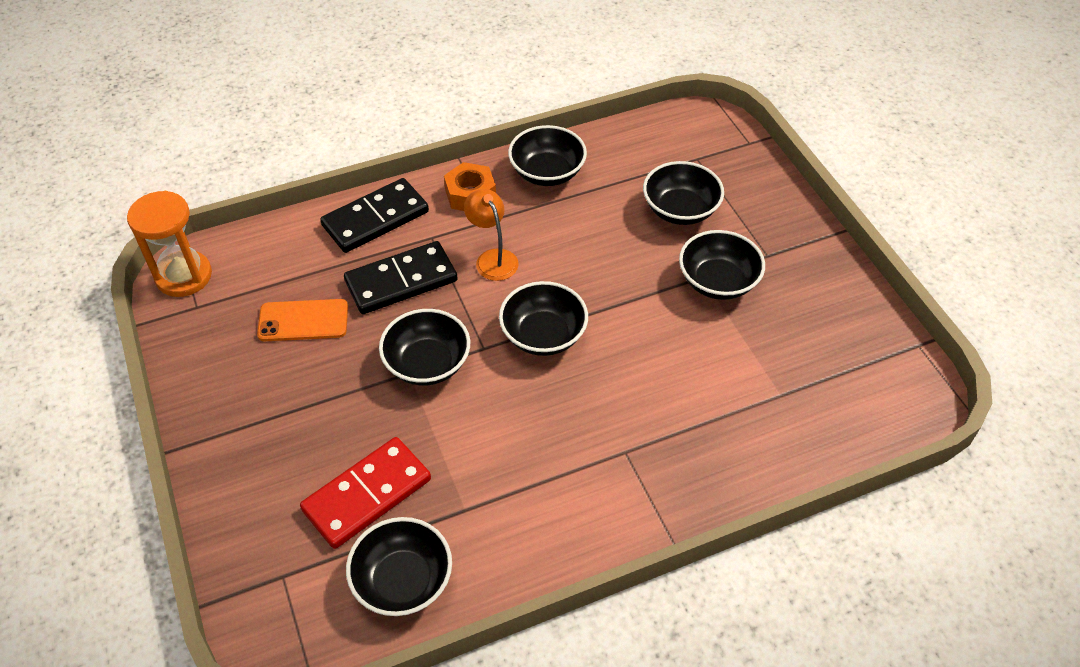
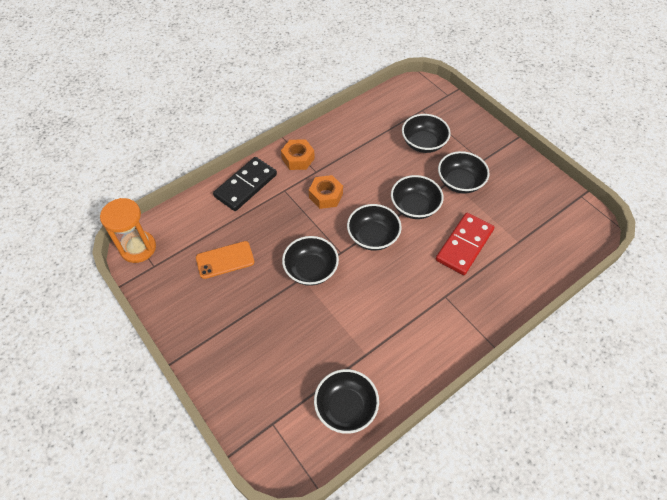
camera: 15 degrees left, 5 degrees up
red domino [300,437,431,549] -> red domino moved to [436,213,494,275]
black domino [344,241,458,314] -> none
orange lamp [464,189,519,281] -> orange nut [309,175,343,209]
black bowl [508,125,587,186] -> black bowl moved to [391,175,444,219]

